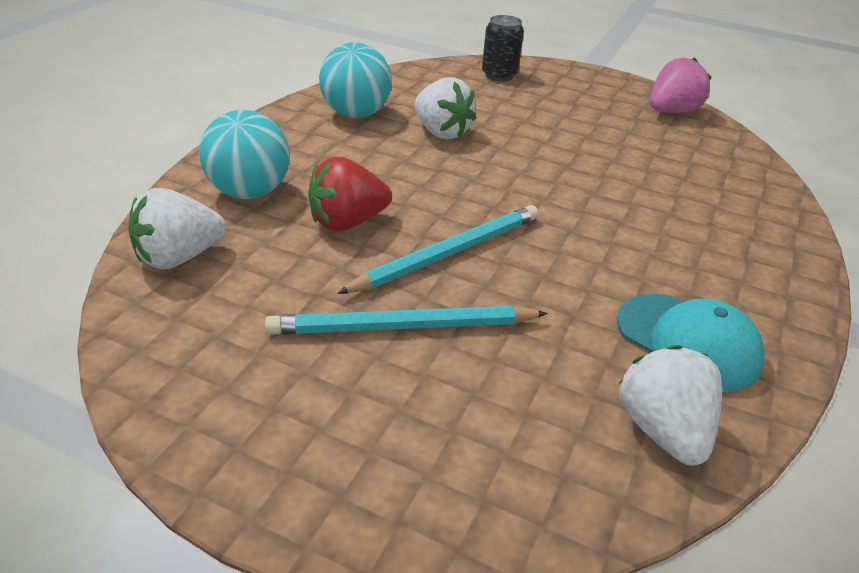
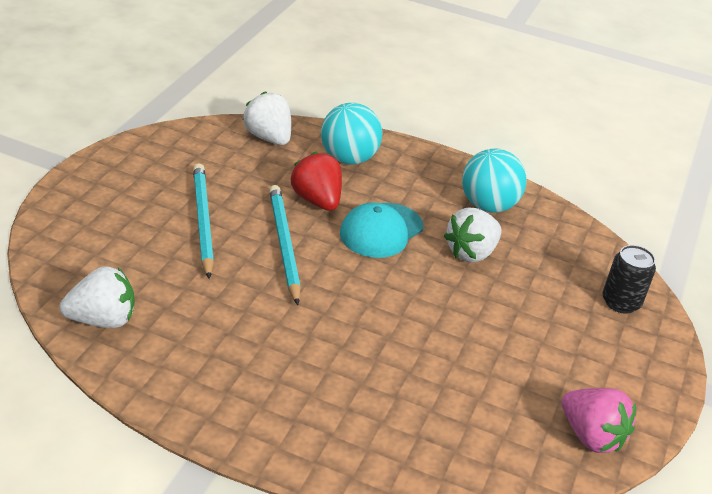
camera: 85 degrees right, 0 degrees up
turquoise pencil [337,205,539,294] -> turquoise pencil turned 150 degrees counterclockwise [269,185,301,305]
turquoise cap [617,294,765,392] -> turquoise cap moved to [340,203,423,258]

